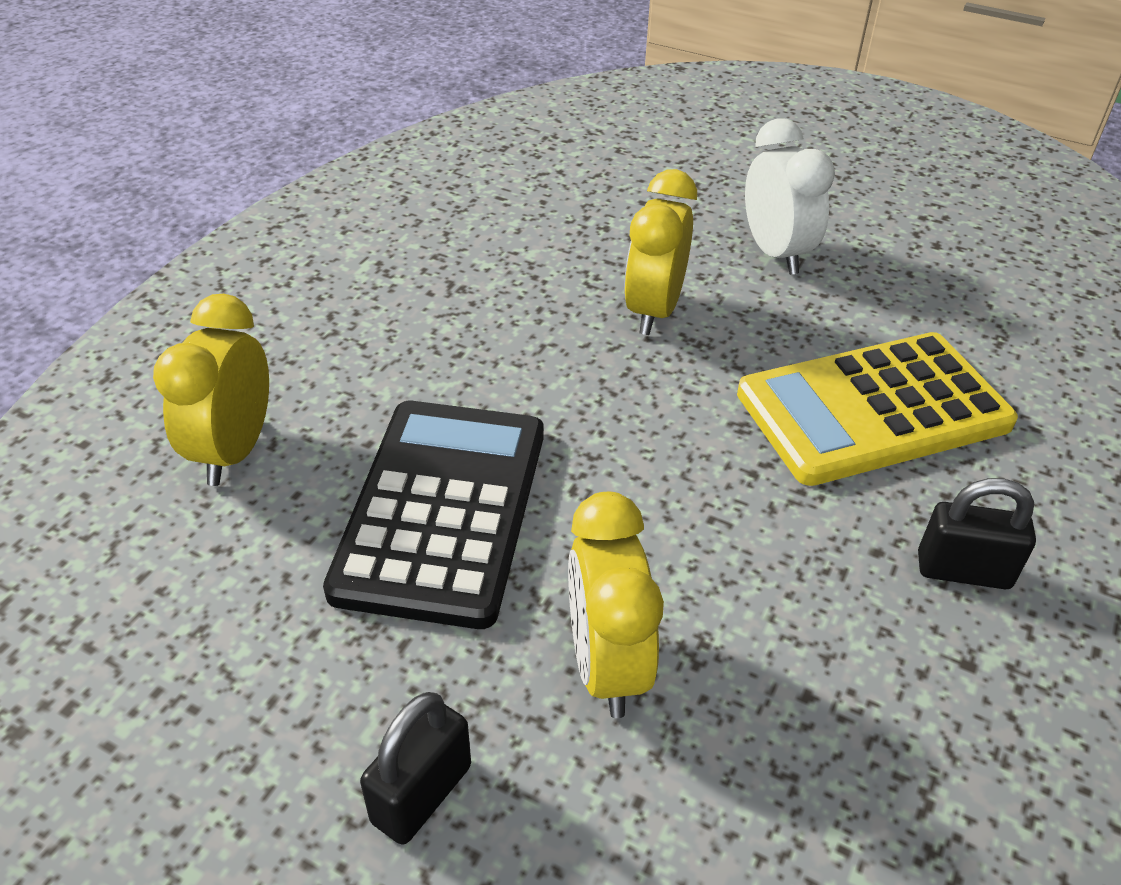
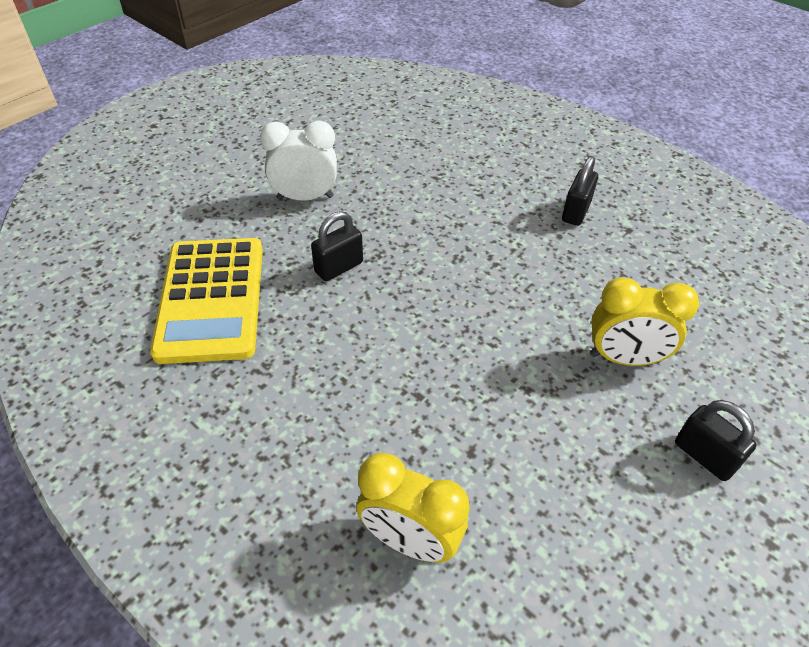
camera: 75 degrees left, 5 degrees up
black calculator [323,401,544,629] -> none
yellow clock [624,169,697,335] -> black padlock [311,211,363,281]
yellow calculator [737,332,1018,486] -> yellow calculator moved to [150,238,263,364]

